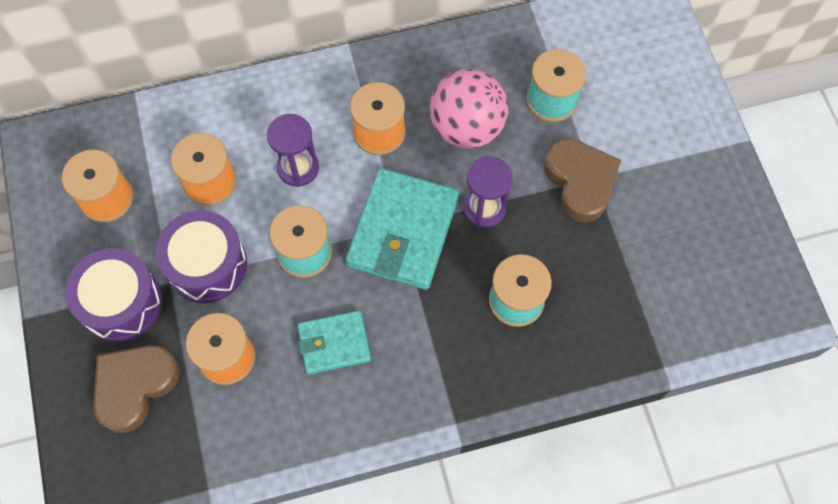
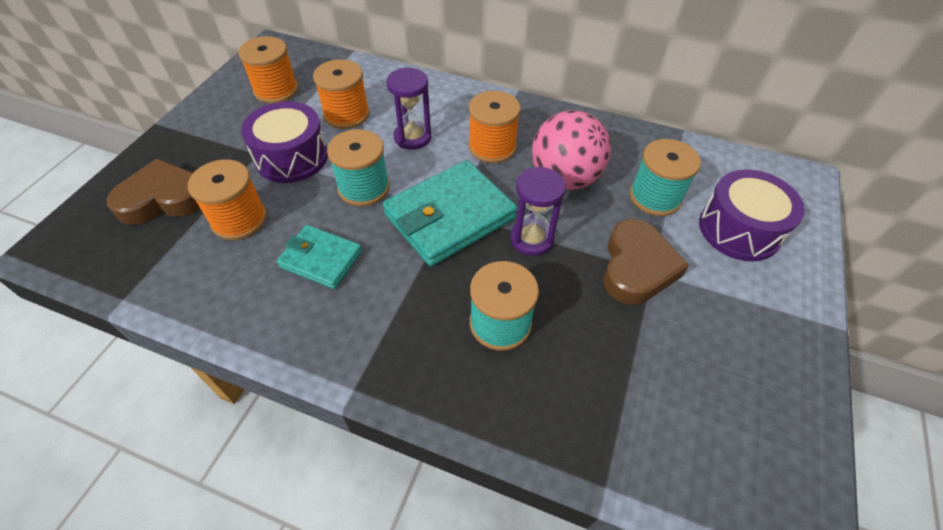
camera: 35 degrees right, 15 degrees down
purple drum [65,248,162,342] -> purple drum moved to [699,170,805,261]

